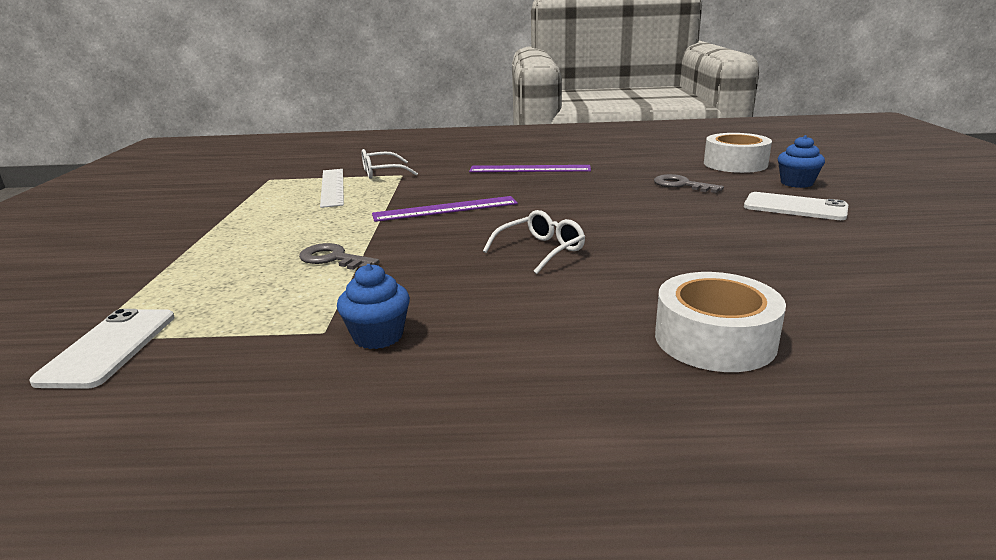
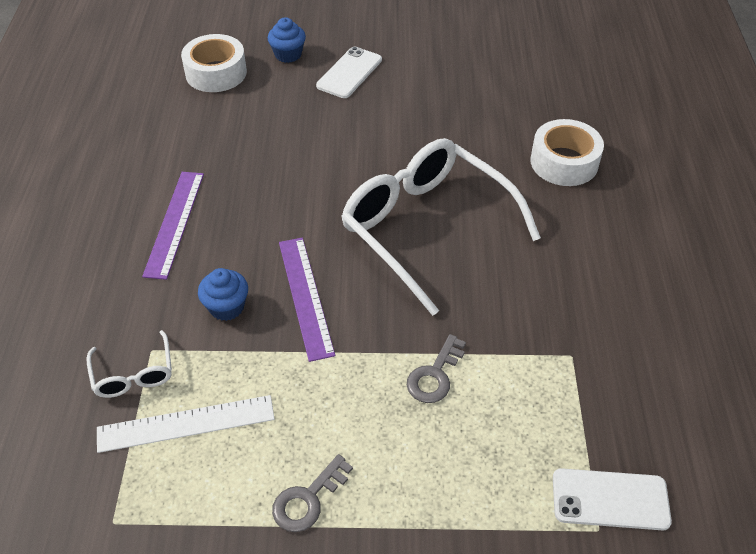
camera: 90 degrees left, 25 degrees up
blue cupcake [337,264,410,349] -> blue cupcake moved to [198,268,248,321]
white glasses [483,210,585,274] -> white glasses [341,138,541,316], size x2.30
grey key [654,174,724,193] -> grey key moved to [272,454,353,532]

